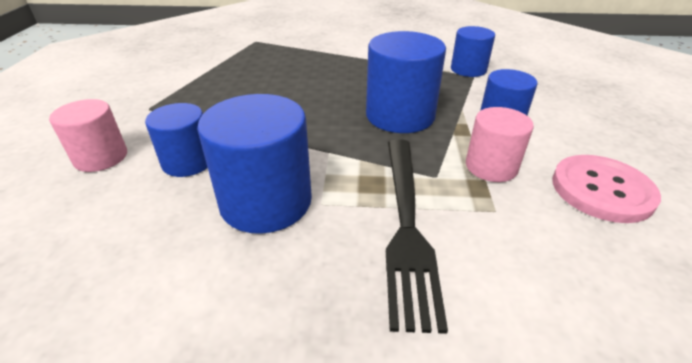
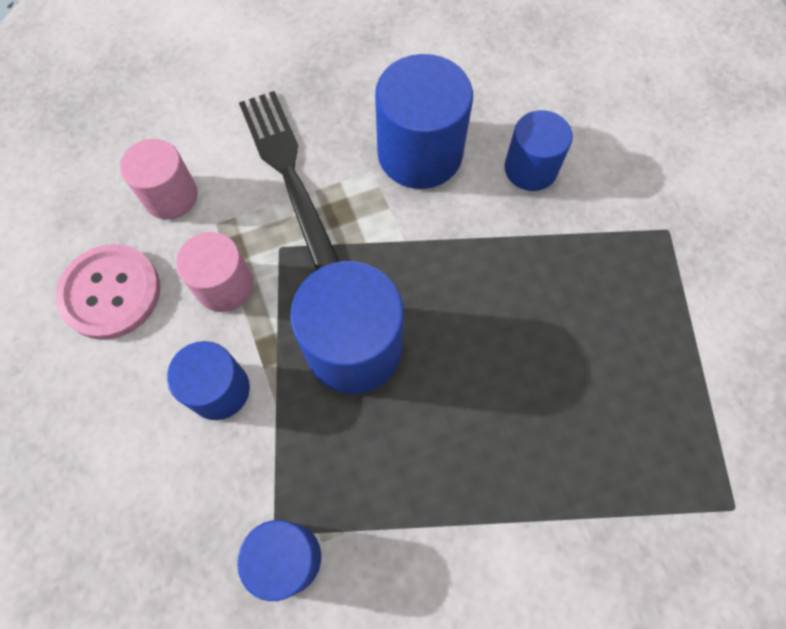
camera: 155 degrees right, 30 degrees up
pink cylinder [49,99,127,172] -> pink cylinder moved to [120,139,198,219]

